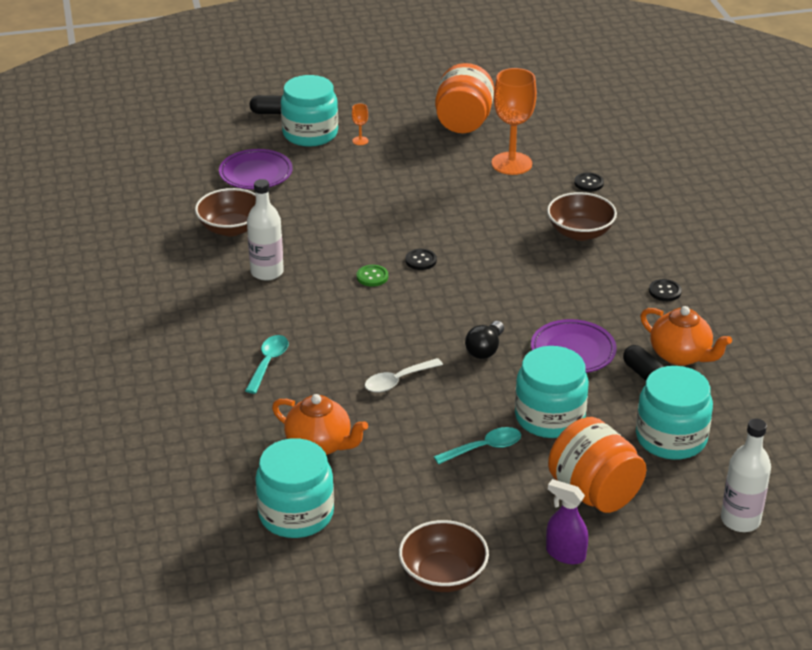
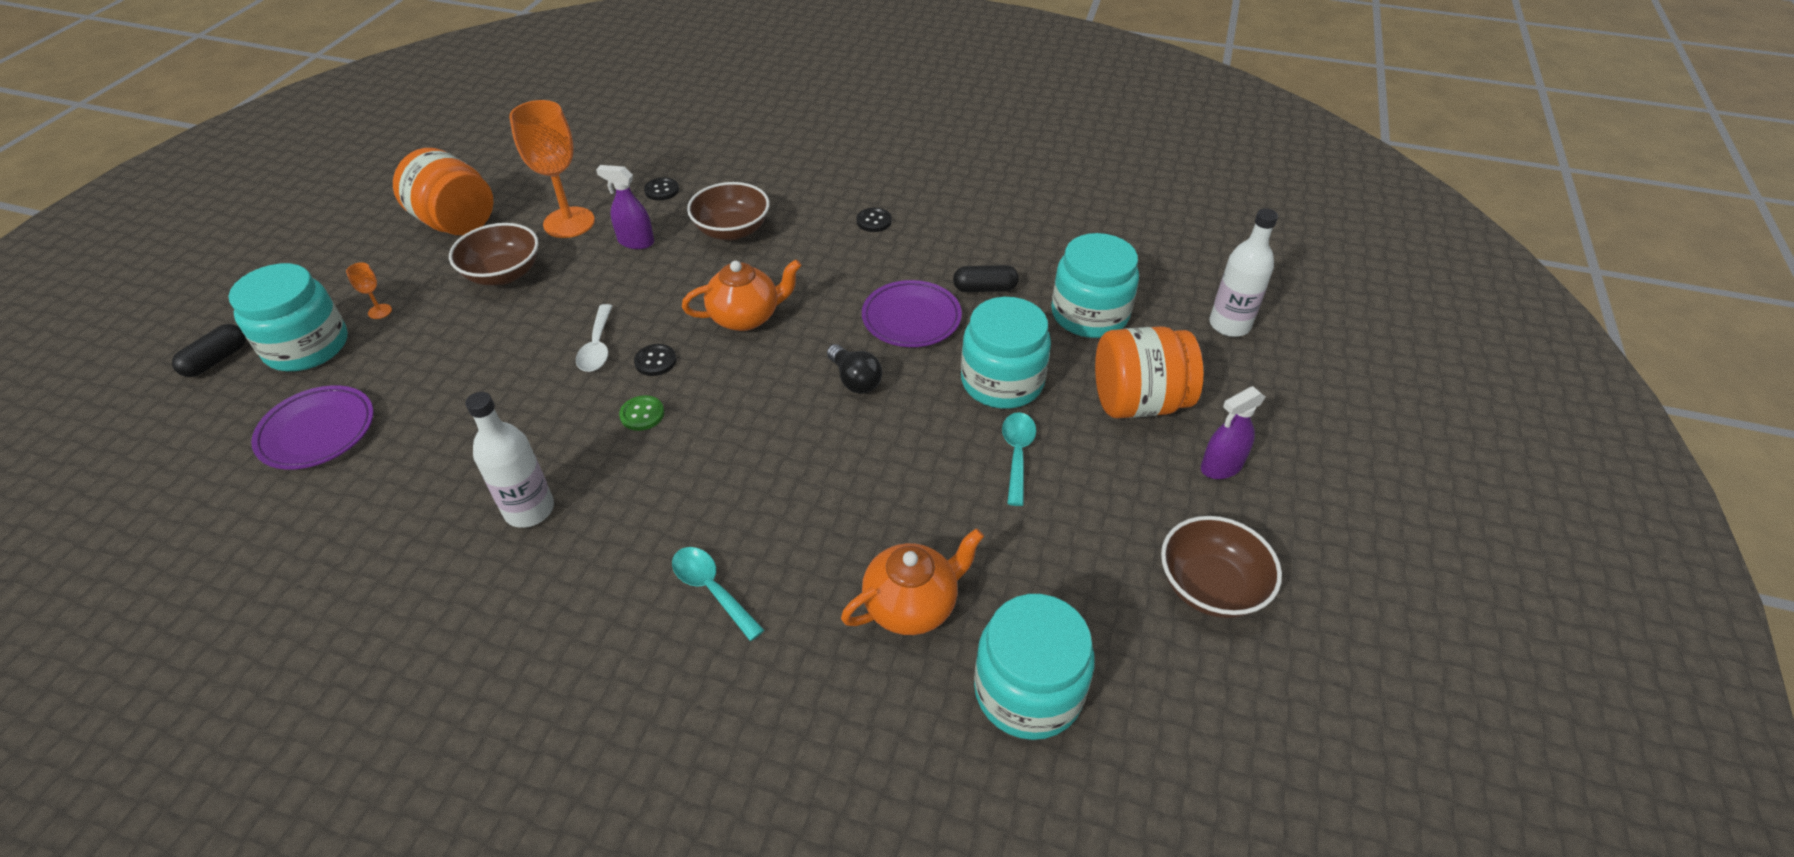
camera: 60 degrees left, 10 degrees up
brown bowl [195,188,256,236] -> brown bowl moved to [449,223,539,285]
white spoon [365,358,443,393] -> white spoon moved to [576,304,612,372]
orange teapot [640,306,732,366] -> orange teapot moved to [682,259,802,331]
none -> purple spray bottle [596,165,654,249]

